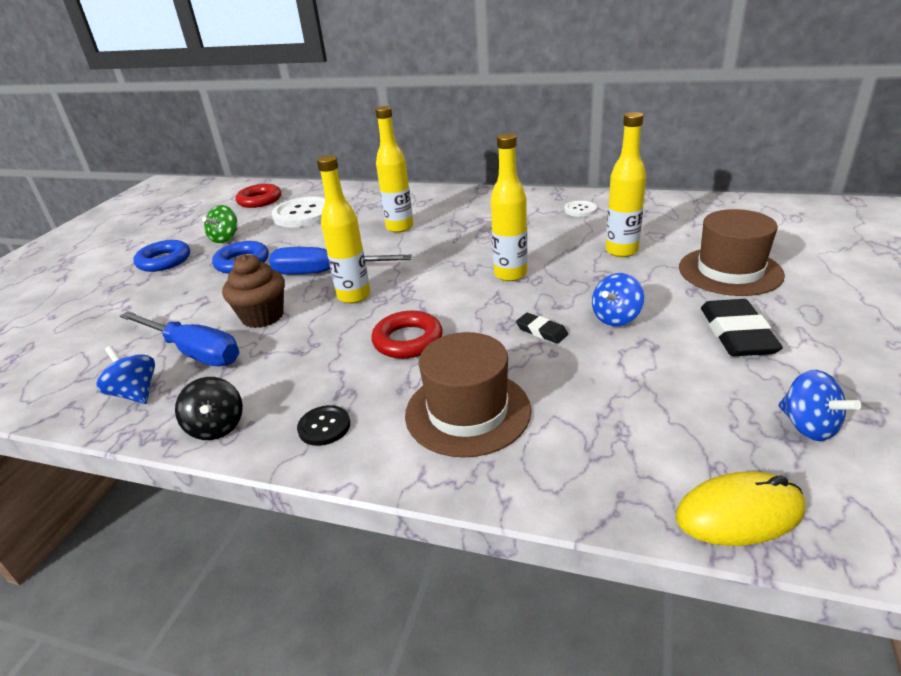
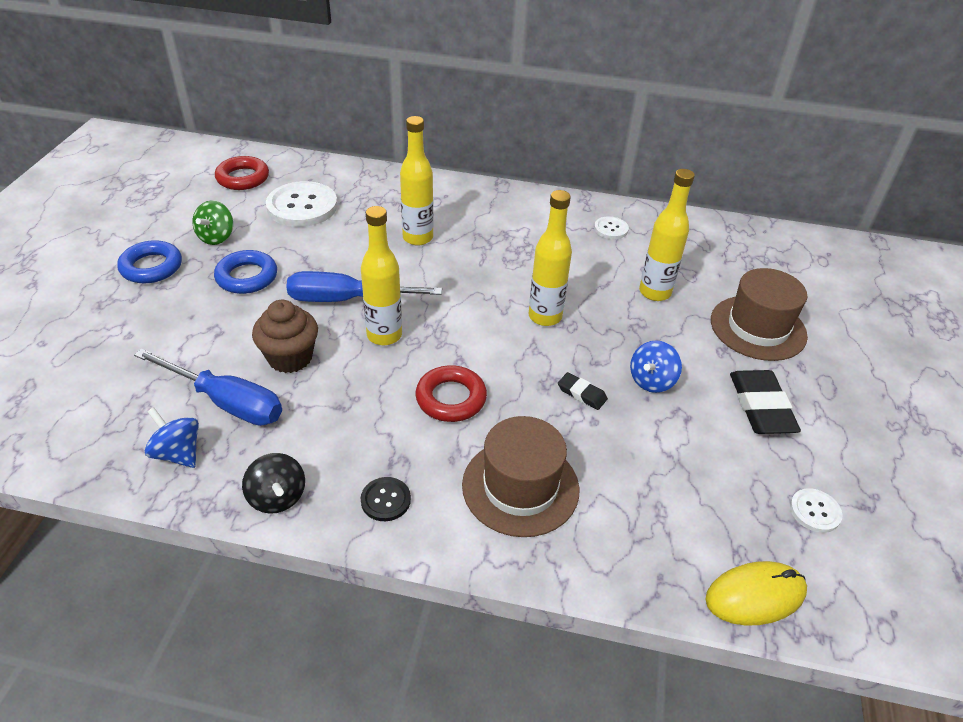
camera: 10 degrees left, 10 degrees up
blue spinning top [778,370,861,441] -> white button [790,488,843,533]

